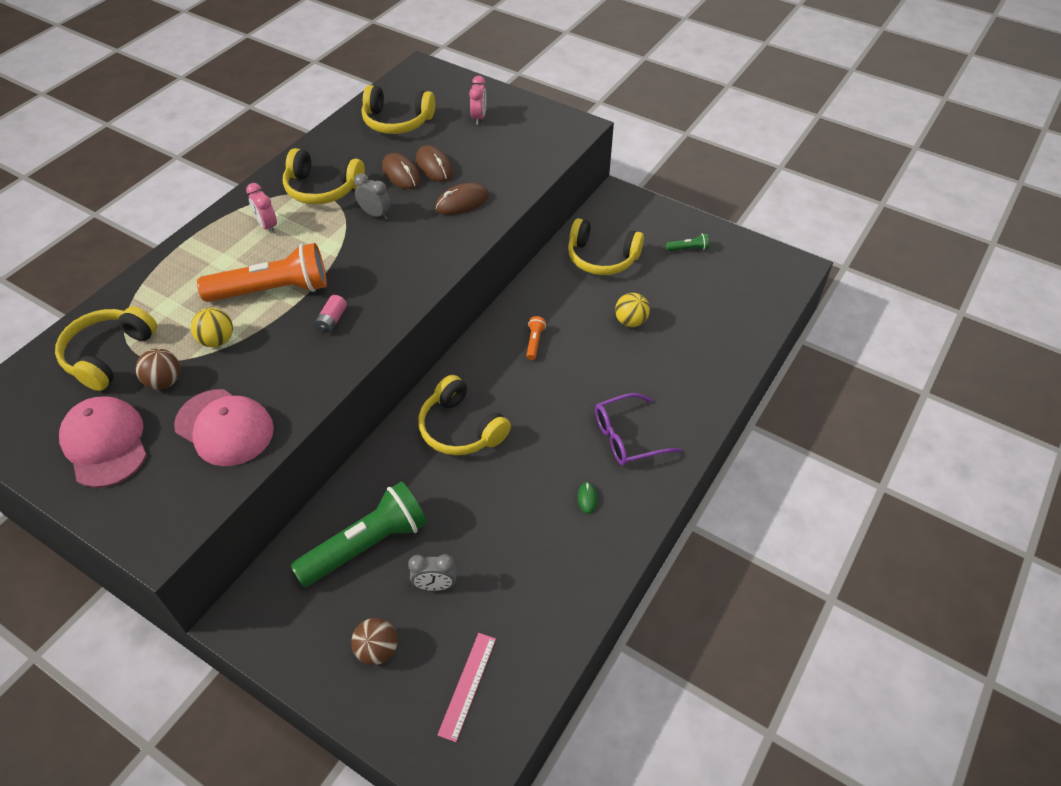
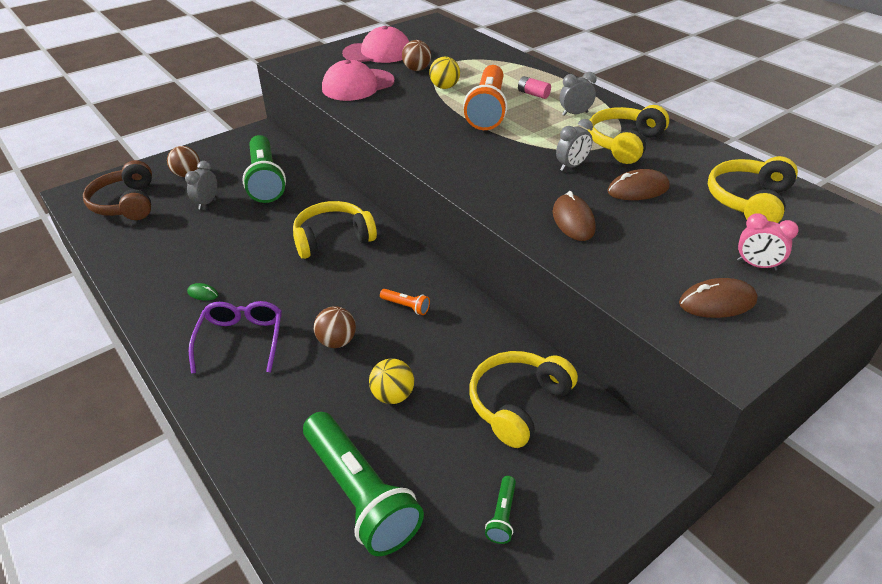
camera: 110 degrees right, 10 degrees down
yellow headphones [55,306,157,391] -> none
pink clock [246,183,277,234] -> grey clock [560,72,597,116]
pink battery [314,295,347,334] -> pink battery moved to [518,76,551,99]
brown mouse [416,145,453,182] -> brown mouse moved to [679,278,758,318]
pink ruler [437,633,496,742] -> brown headphones [83,160,152,220]
none -> green flashlight [303,412,424,556]
none -> brown ball [314,306,356,348]

